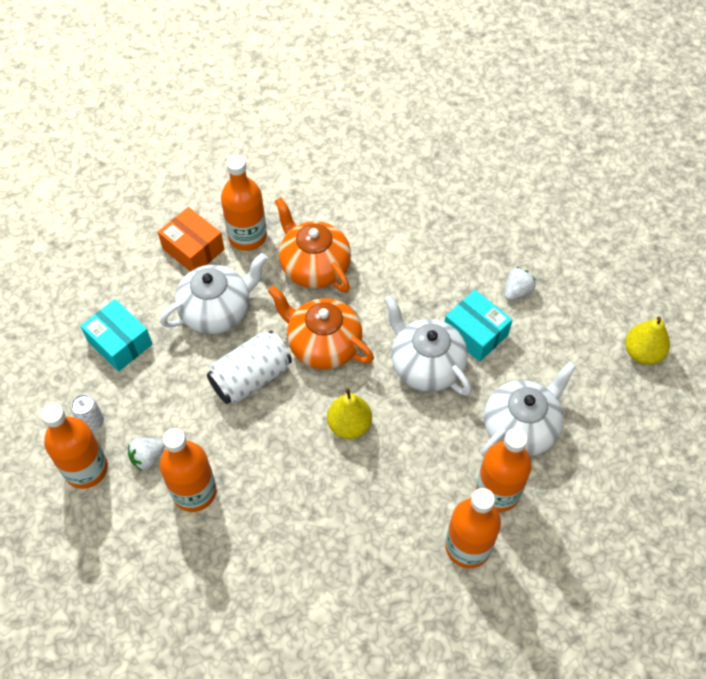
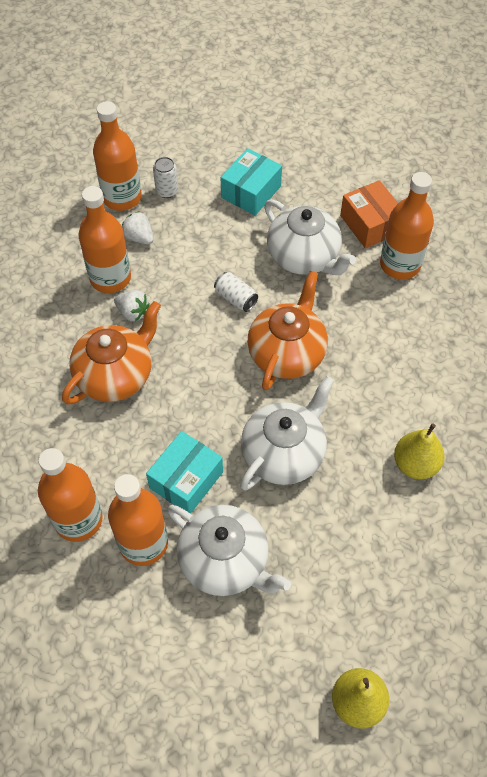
camera: 80 degrees right, 0 degrees up
orange box [158,207,224,272] -> orange box turned 60 degrees counterclockwise [340,180,398,248]
white can [207,331,292,404] -> white can [214,272,258,312], size x0.54
orange teapot [275,197,351,293] -> orange teapot moved to [62,301,161,404]
yellow pear [327,388,372,439] -> yellow pear moved to [394,424,445,480]
turquoise box [445,290,512,362] -> turquoise box moved to [146,431,223,514]
white strawberry [505,267,536,300] -> white strawberry moved to [114,290,150,322]

